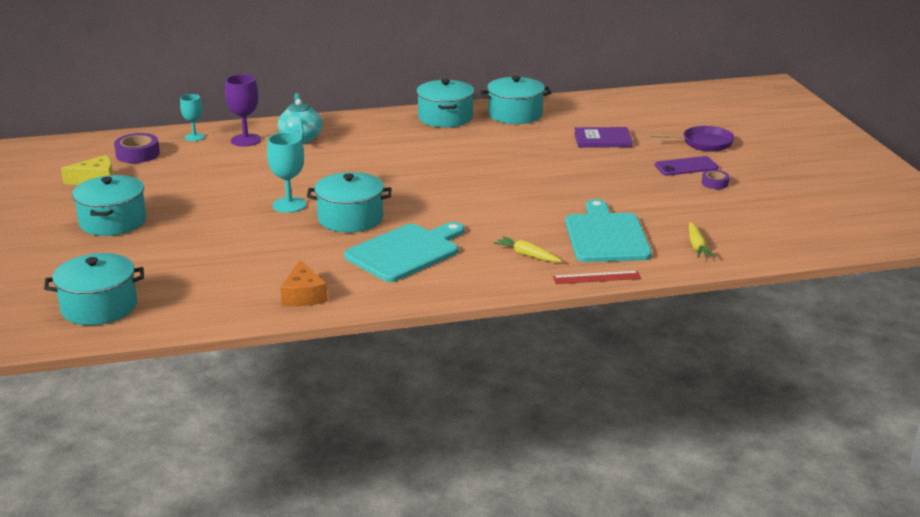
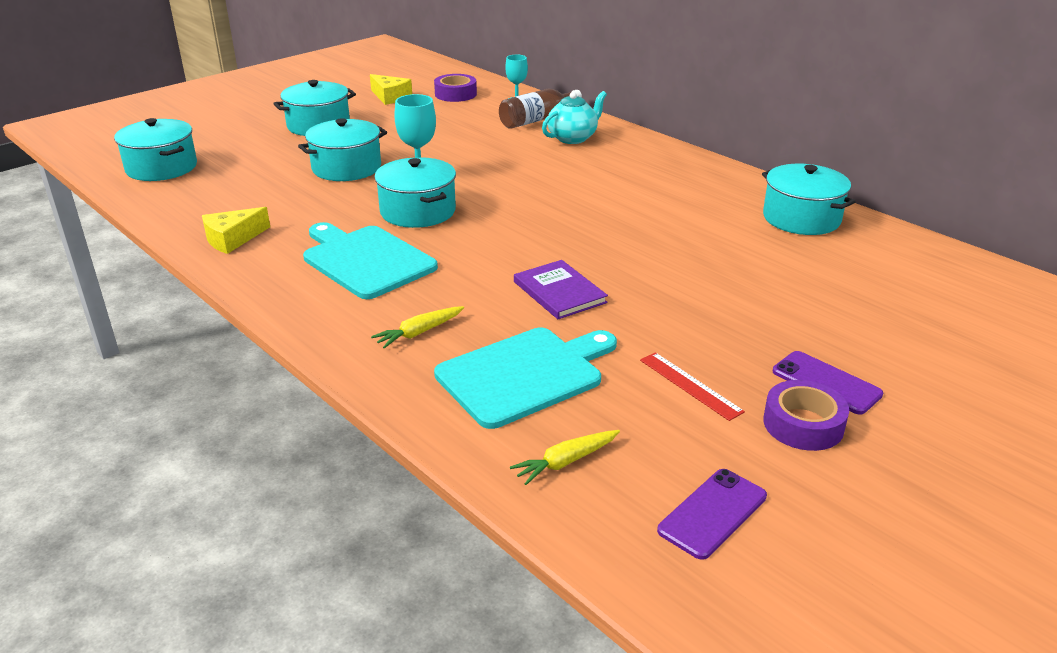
camera: 60 degrees right, 5 degrees up
purple goblet [225,74,261,146] -> brown bottle [499,89,582,129]
orange cheese [280,260,328,306] -> yellow cheese [202,207,270,254]
turquoise cutting board [344,222,464,282] -> turquoise cutting board turned 150 degrees counterclockwise [303,222,438,299]
turquoise pot [417,79,474,127] -> turquoise pot moved to [298,118,387,181]
yellow carrot [493,236,561,262] -> yellow carrot turned 135 degrees counterclockwise [371,306,464,348]
red ruler [553,271,641,284] -> red ruler moved to [640,352,745,421]
purple book [574,127,633,148] -> purple book moved to [514,260,608,320]
purple pan [649,126,735,152] -> none
purple tape [702,170,730,189] -> purple tape [763,380,849,451], size x1.69
none -> purple phone [657,469,767,560]

